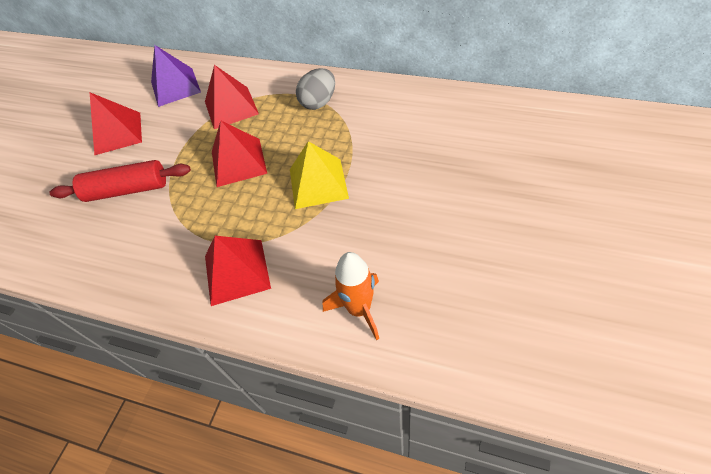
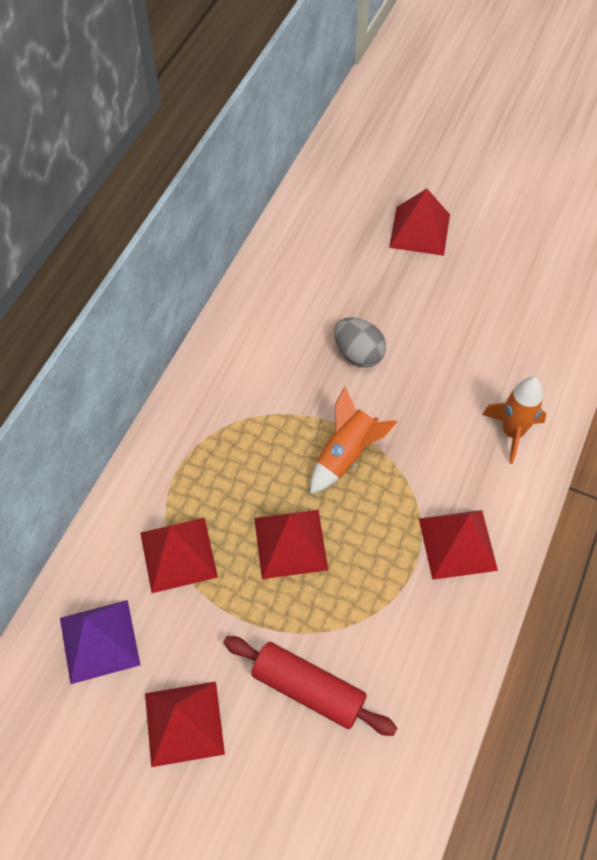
camera: 90 degrees left, 5 degrees up
red rolling pin [50,160,191,202] -> red rolling pin turned 60 degrees counterclockwise [223,636,397,736]
yellow pyramid [290,141,349,209] -> orange rocket [310,387,397,494]
grey egg [296,68,335,110] -> grey egg moved to [334,317,386,368]
none -> red pyramid [389,189,450,256]

